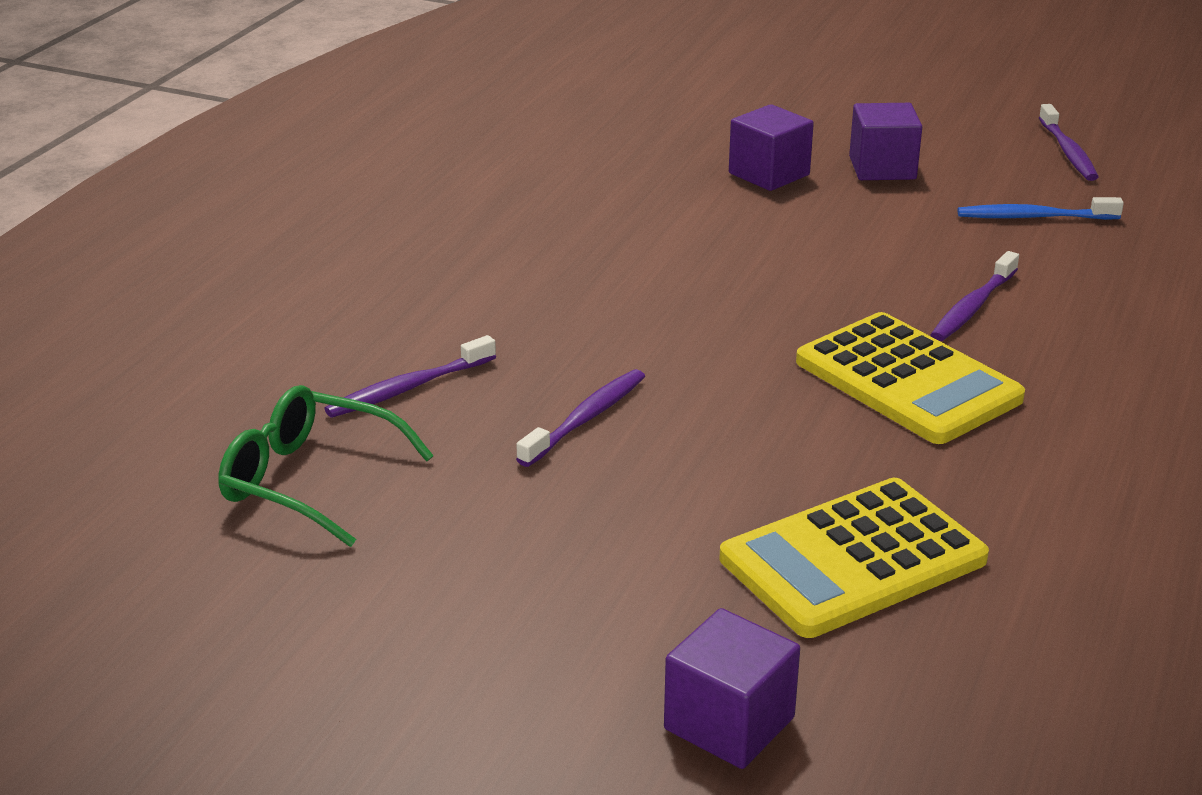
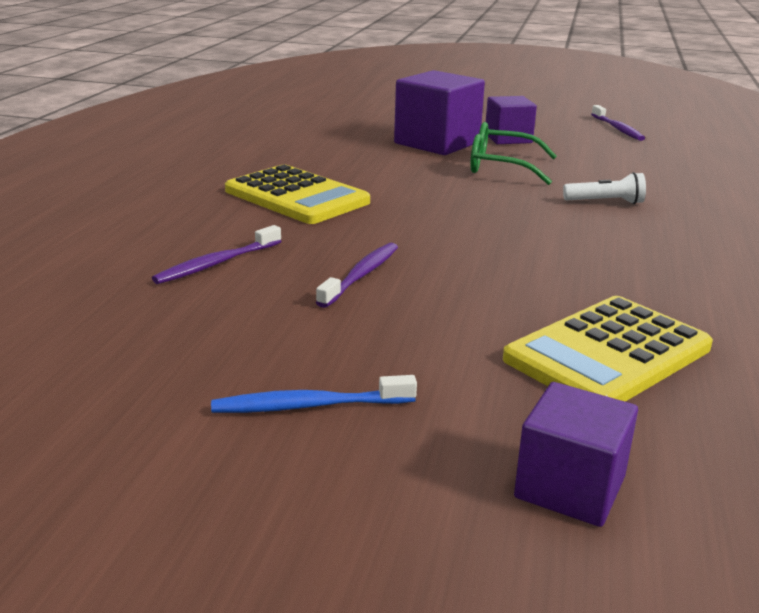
camera: 10 degrees left, 5 degrees down
green glasses [218,385,434,547] -> green glasses moved to [470,122,557,185]
purple cube [729,104,814,191] -> purple cube [394,70,485,155], size x1.61
yellow calculator [796,312,1025,444] -> yellow calculator moved to [225,165,370,224]
purple toothbrush [930,251,1019,341] -> white flashlight [563,172,646,204]
blue toothbrush [958,197,1124,220] -> blue toothbrush moved to [211,375,417,413]

